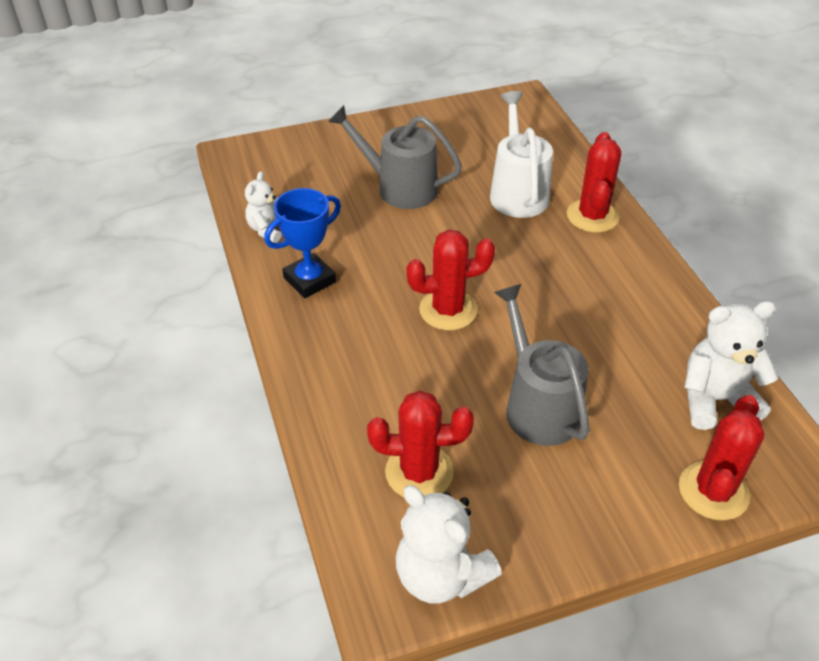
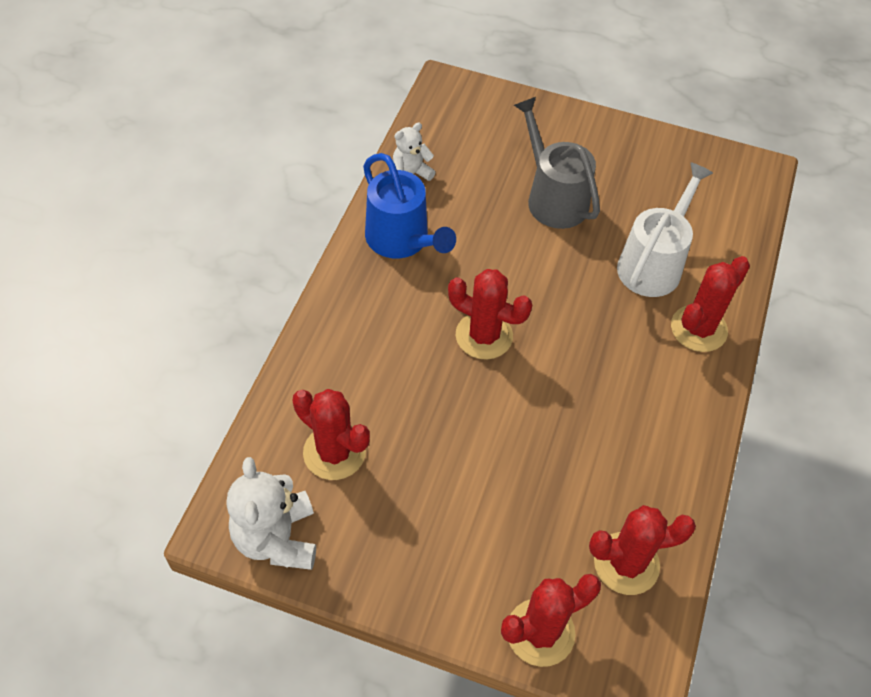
camera: 35 degrees right, 10 degrees up
blue trophy [264,188,341,298] -> blue watering can [363,153,456,258]
grey watering can [494,284,590,446] -> none
white teddy bear [684,301,778,430] -> red cactus [589,505,696,595]

